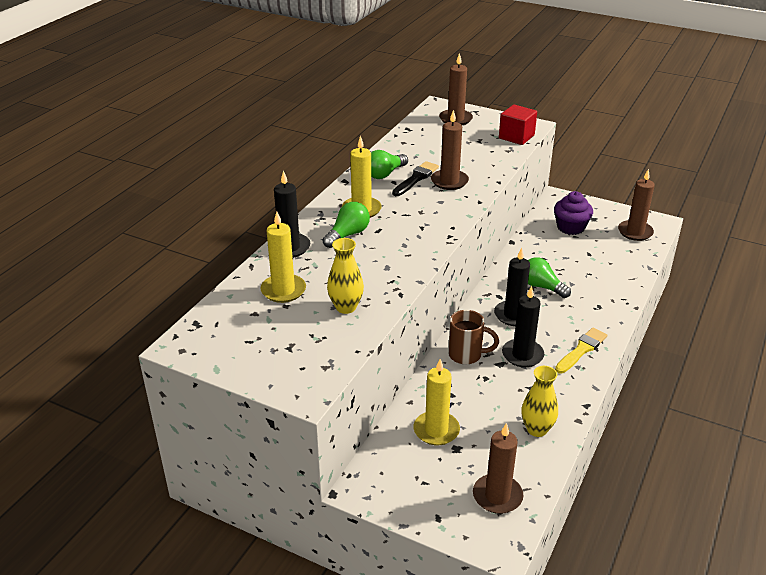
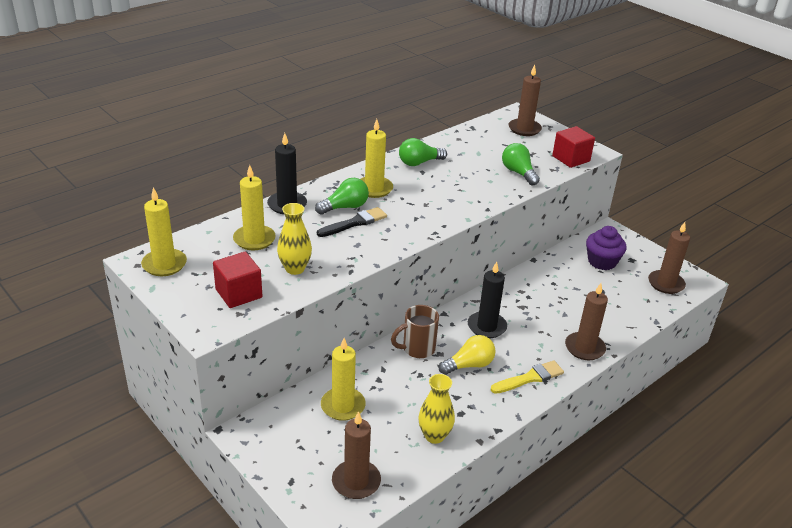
camera: 20 degrees right, 0 degrees up
black brush [392,161,439,196] -> black brush moved to [317,207,387,237]
brown candle [431,110,469,190] -> brown candle moved to [565,283,608,360]
brown mug [448,310,499,364] -> brown mug turned 120 degrees clockwise [391,305,439,358]
black candle [502,286,544,367] -> yellow light bulb [439,335,496,375]
green light bulb [528,257,571,298] -> green light bulb moved to [502,143,540,185]
none -> yellow candle [141,187,187,276]
none -> red cube [213,252,262,308]

